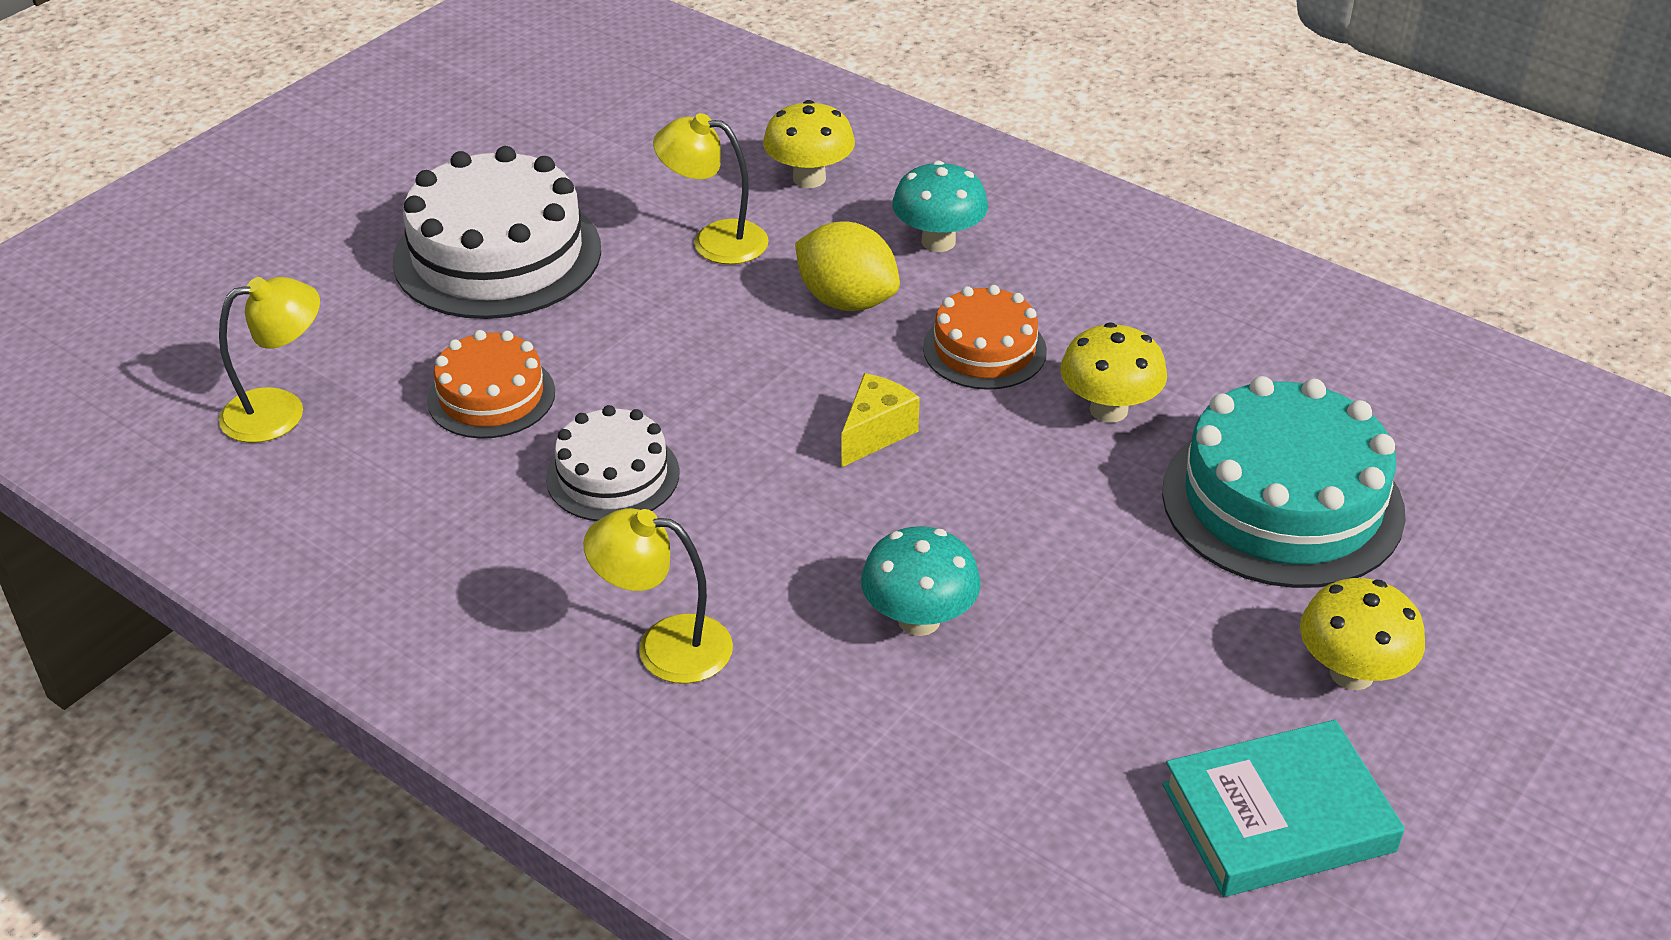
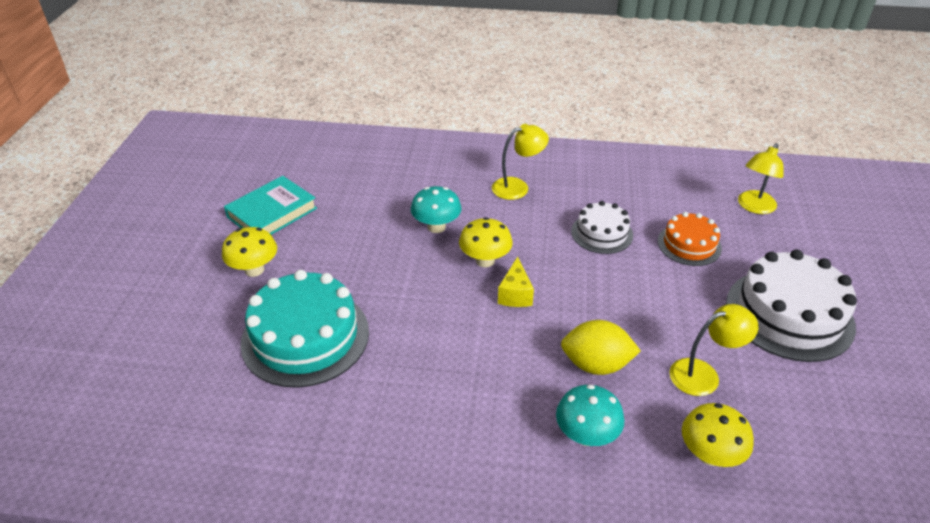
camera: 150 degrees right, 0 degrees up
orange cake [923,285,1047,390] -> none
yellow mushroom [1060,322,1167,423] -> yellow mushroom moved to [459,217,513,267]

